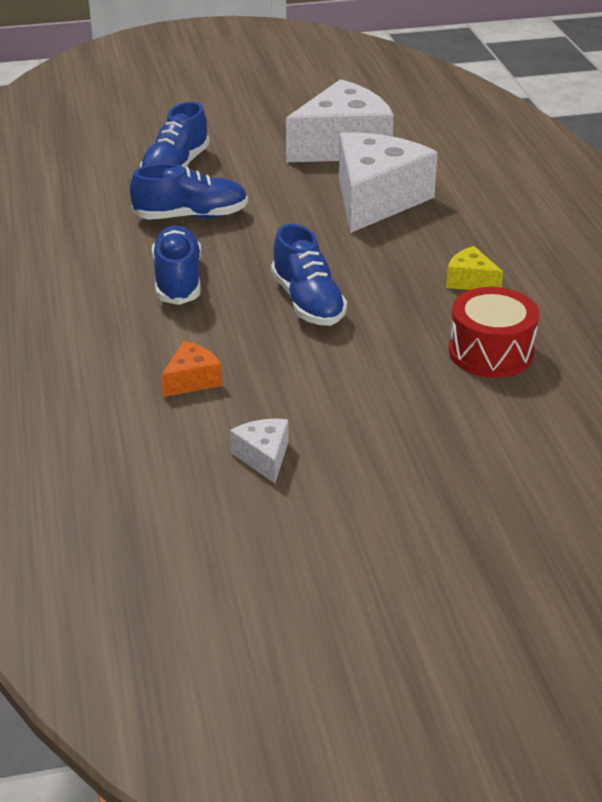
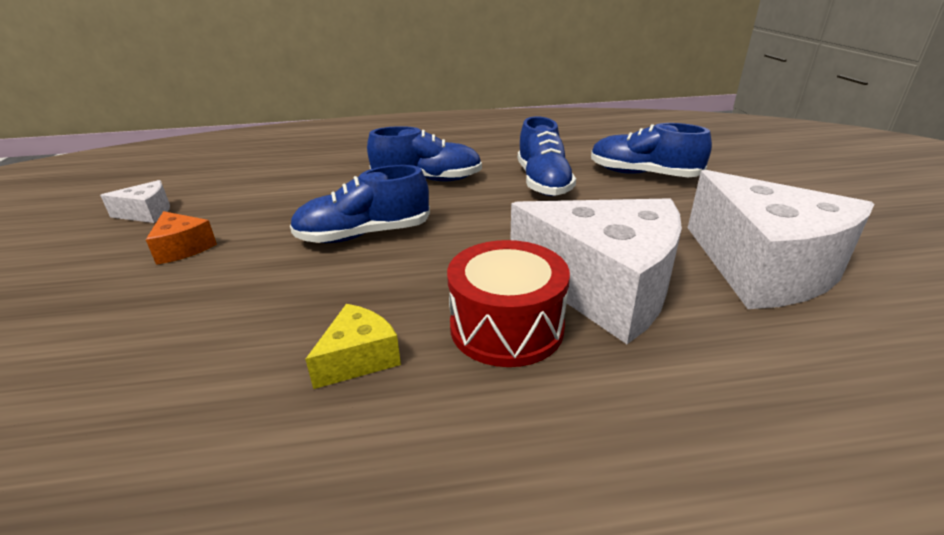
camera: 95 degrees right, 5 degrees down
orange cheese [161,341,222,397] -> orange cheese moved to [146,211,217,265]
red drum [449,287,539,378] -> red drum moved to [447,240,570,367]

